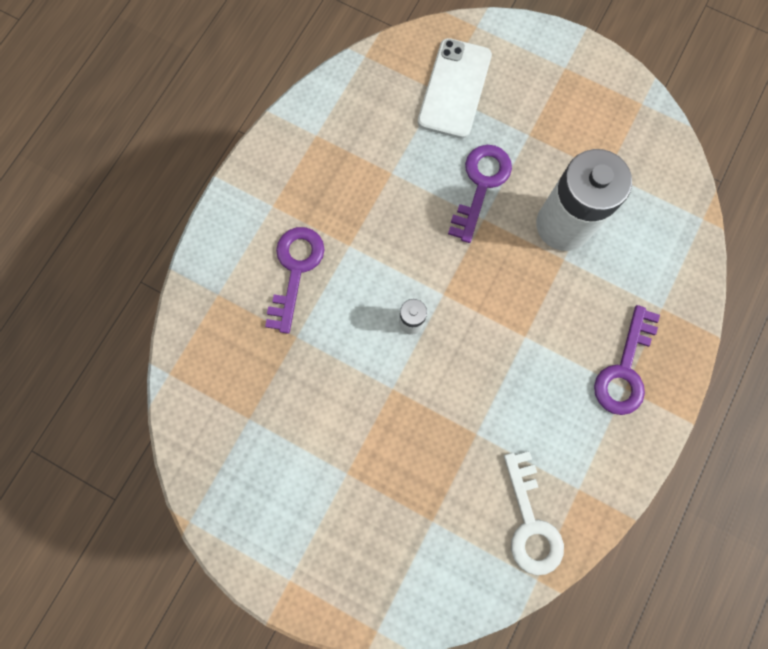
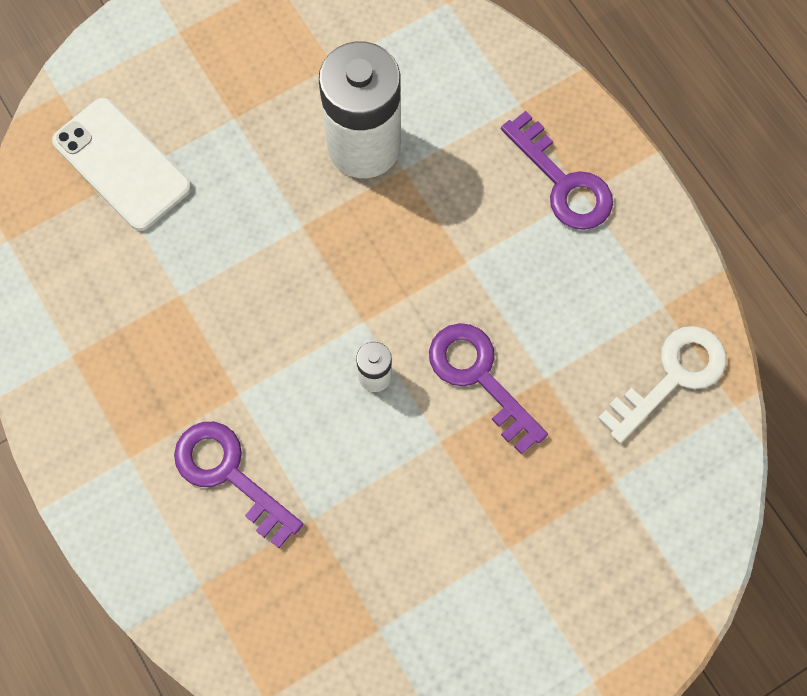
camera: 60 degrees left, 5 degrees down
purple key [448,145,512,243] -> purple key moved to [429,323,548,455]
white key [504,451,564,575] -> white key turned 60 degrees counterclockwise [598,326,726,443]

